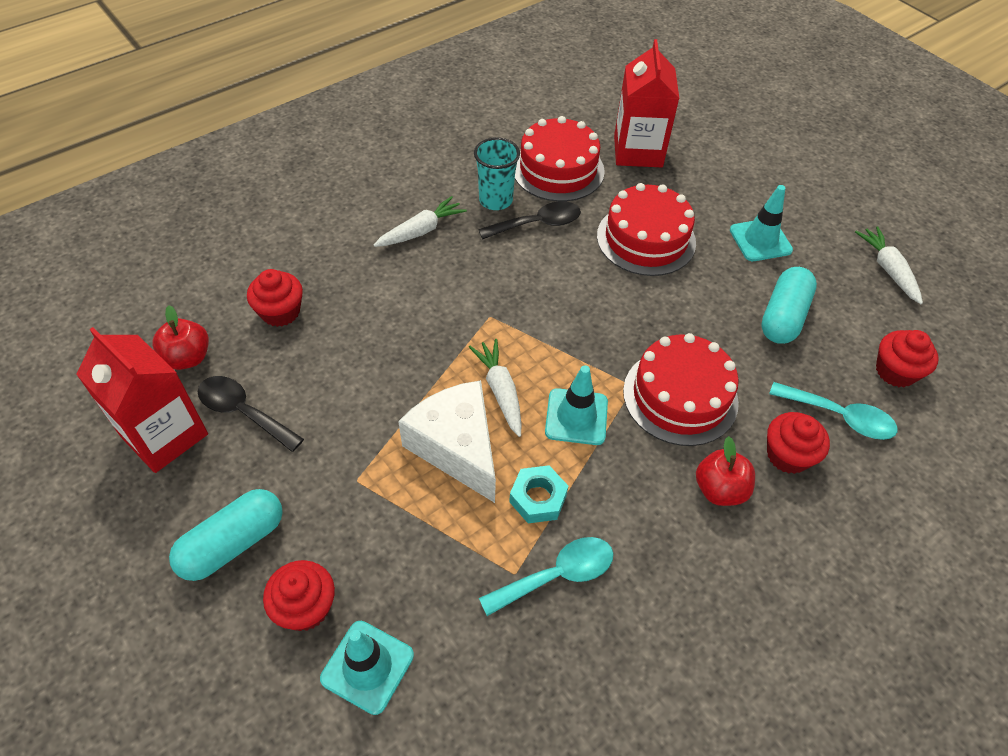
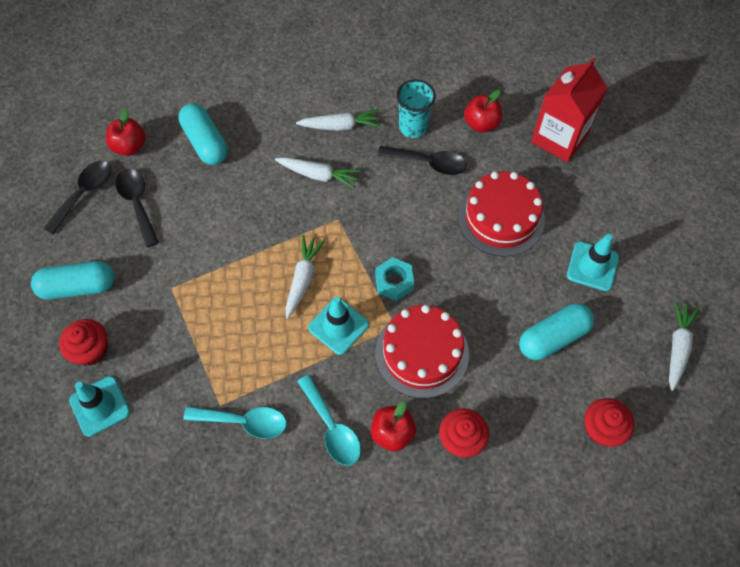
camera: 35 degrees right, 10 degrees up
red carton [76,327,208,473] -> black spoon [43,161,111,234]
red cupcake [247,269,303,327] -> turquoise capsule [178,103,228,165]
white cheese [398,380,496,503] -> none
turquoise nut [509,465,568,523] -> turquoise nut moved to [375,257,414,301]
red cake [515,116,605,202] -> red apple [464,90,502,133]
turquoise spoon [769,382,898,440] -> turquoise spoon moved to [297,375,361,466]
none -> white carrot [275,157,361,189]

